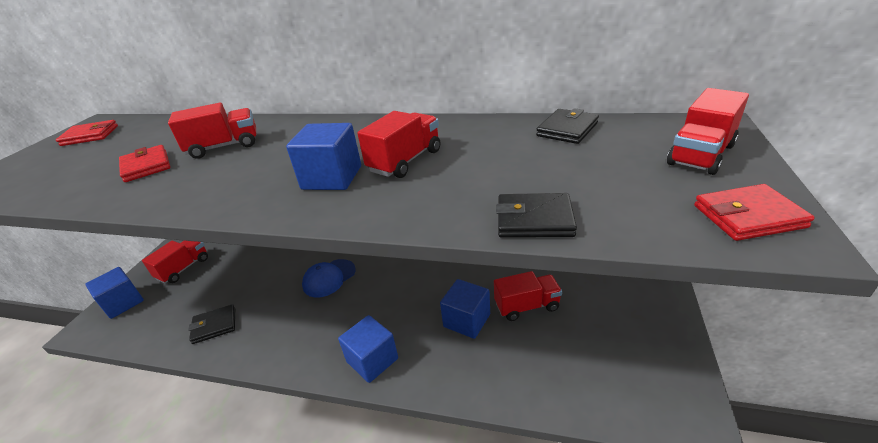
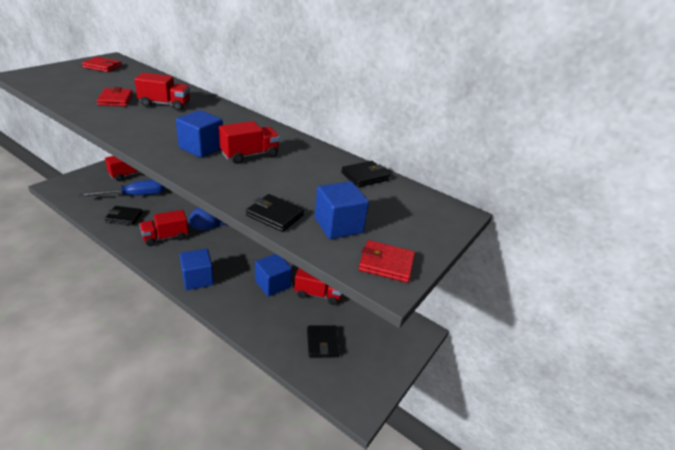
camera: 15 degrees right, 0 degrees up
blue cube [85,267,144,319] -> blue cube moved to [315,181,369,239]
red truck [667,88,749,175] -> red truck moved to [139,210,188,246]
none -> blue screwdriver [79,180,165,197]
none -> black wallet [307,325,340,358]

